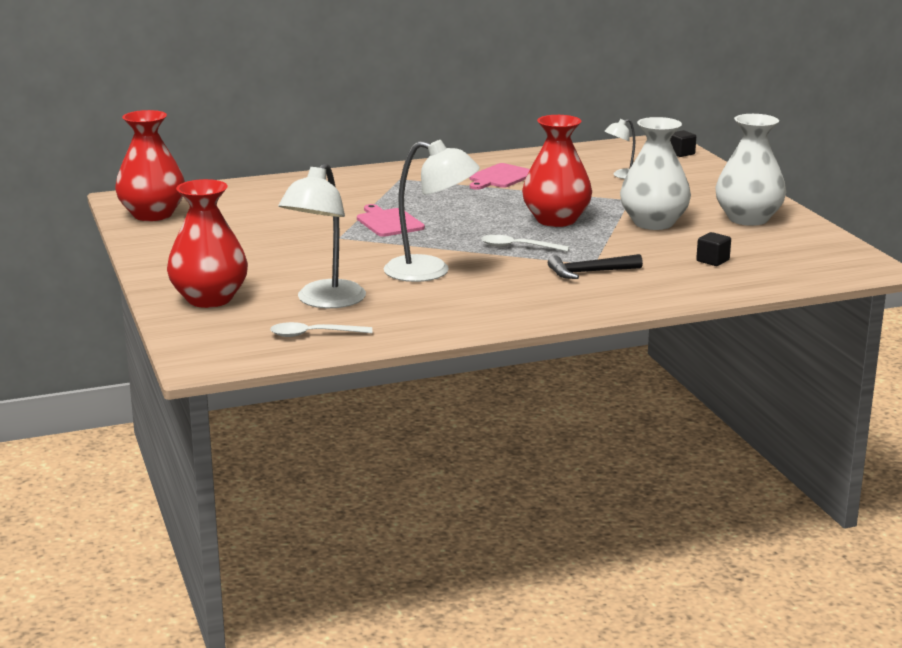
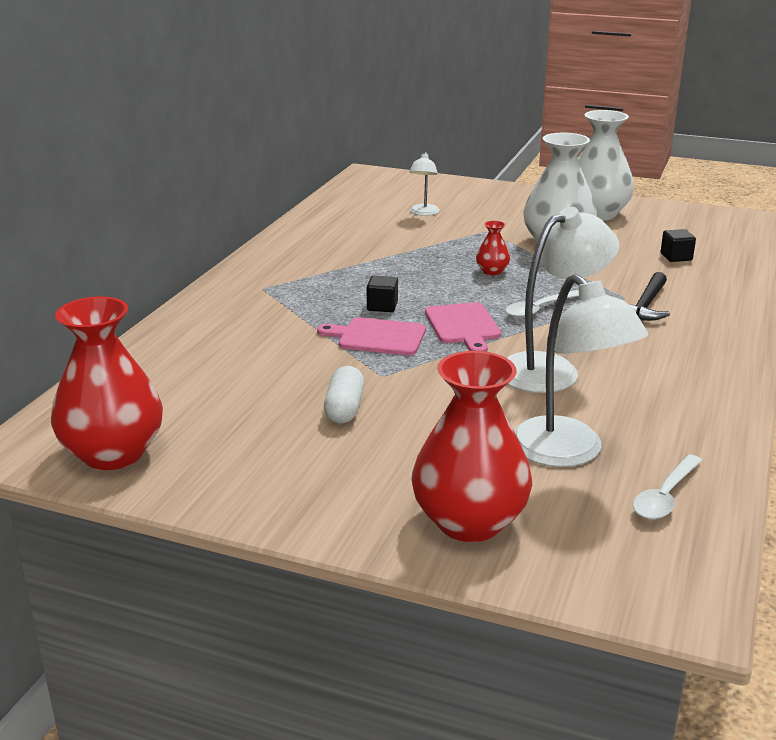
camera: 50 degrees left, 5 degrees up
pink cutting board [469,163,530,190] -> pink cutting board moved to [425,302,501,352]
red vase [522,115,592,227] -> red vase [476,221,510,275], size x0.44
black cube [670,130,696,157] -> black cube moved to [367,276,398,312]
none -> white capsule [324,366,364,423]

